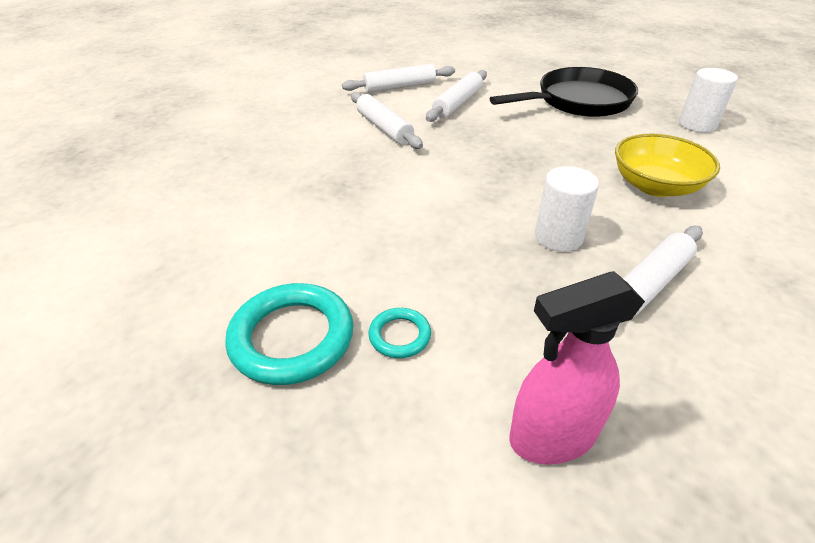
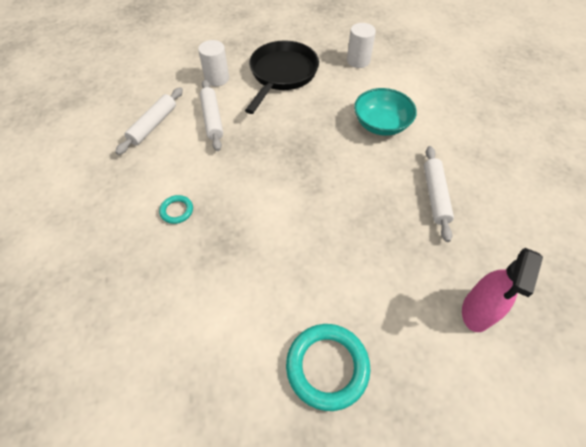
camera: 45 degrees left, 15 degrees up
white rolling pin [351,92,423,149] -> none
turquoise ring [369,308,431,358] -> turquoise ring moved to [159,195,193,224]
white cylinder [535,166,599,252] -> white cylinder moved to [198,40,229,86]
yellow bowl [615,134,720,197] -> turquoise bowl [354,88,417,136]

